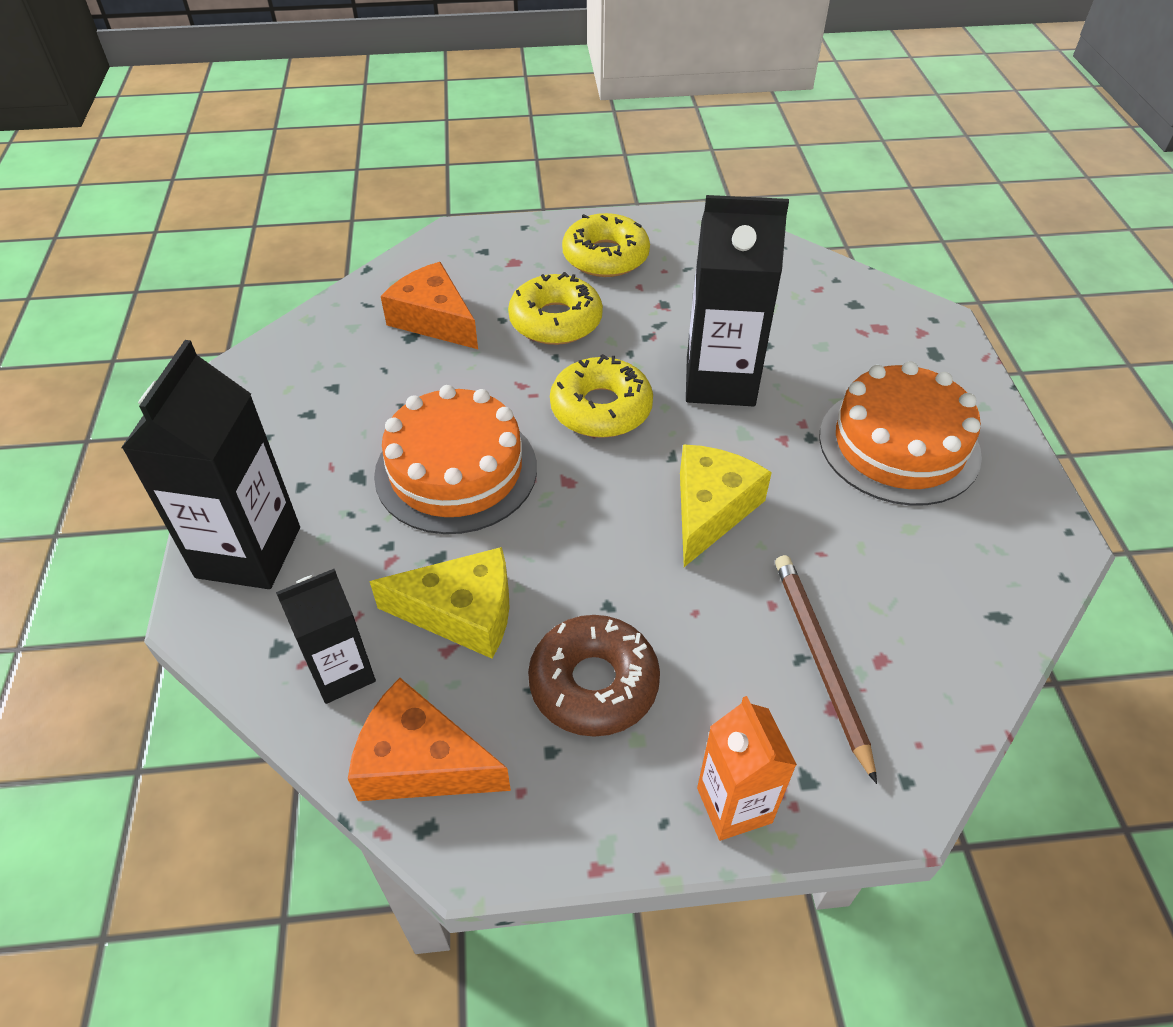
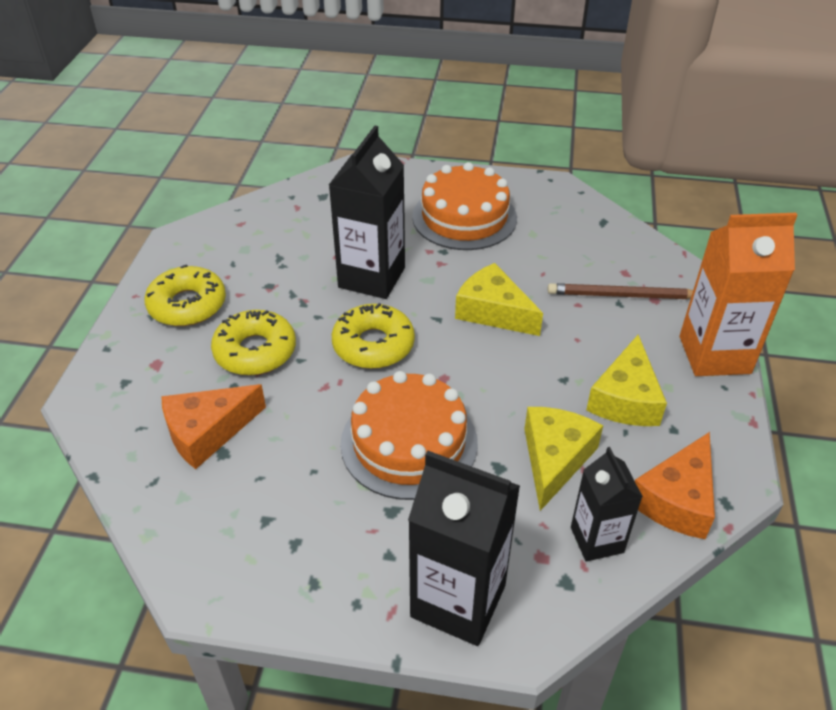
camera: 75 degrees left, 5 degrees down
brown donut [528,615,660,737] -> yellow cheese [586,335,667,426]
orange carton [697,696,797,841] -> orange carton [680,213,798,376], size x1.68

